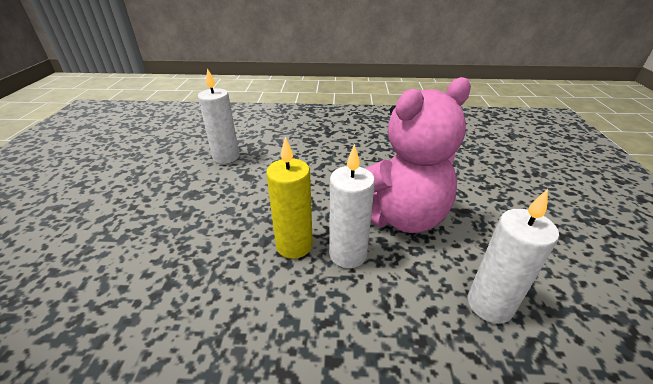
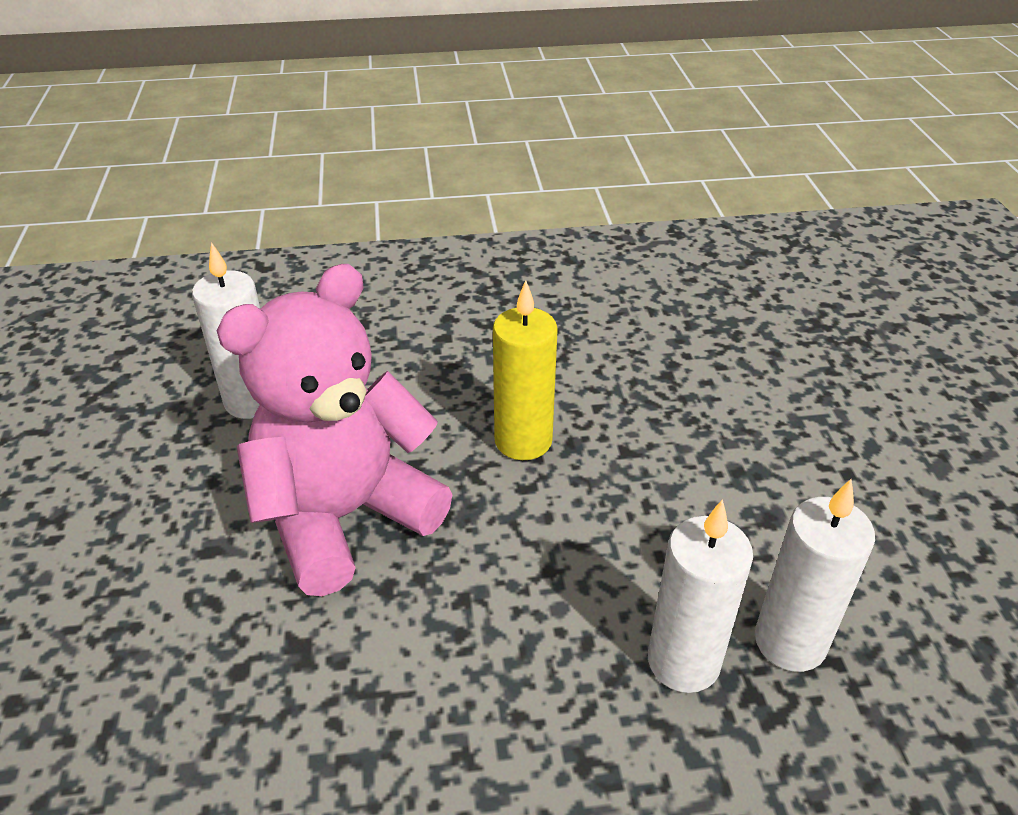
camera: 170 degrees right, 5 degrees up
white candle [329,144,375,268] -> white candle moved to [648,499,753,693]

